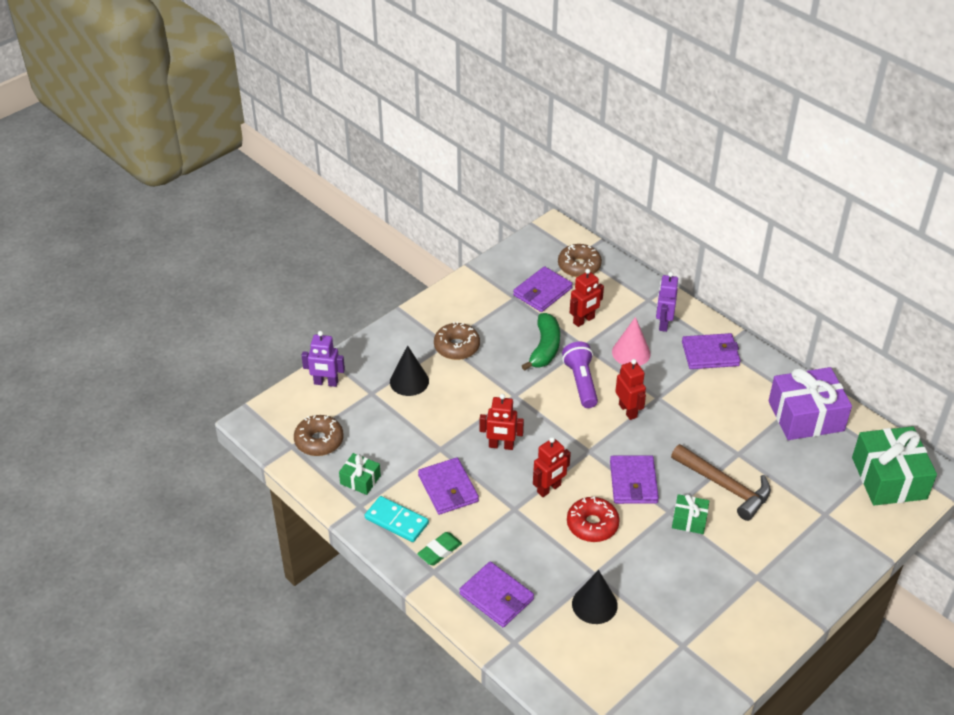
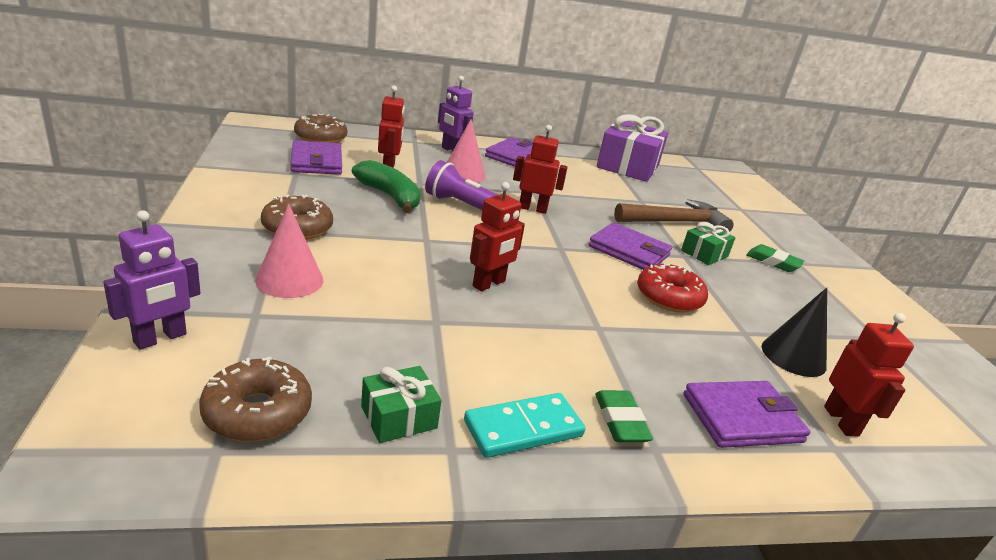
camera: 60 degrees left, 15 degrees down
black cone [390,345,429,396] -> pink cone [255,204,324,298]
purple wallet [418,457,479,515] -> none
red robot [533,437,571,497] -> red robot moved to [824,313,914,437]
green gift [852,426,937,505] -> none
none -> green eraser [746,244,804,272]

